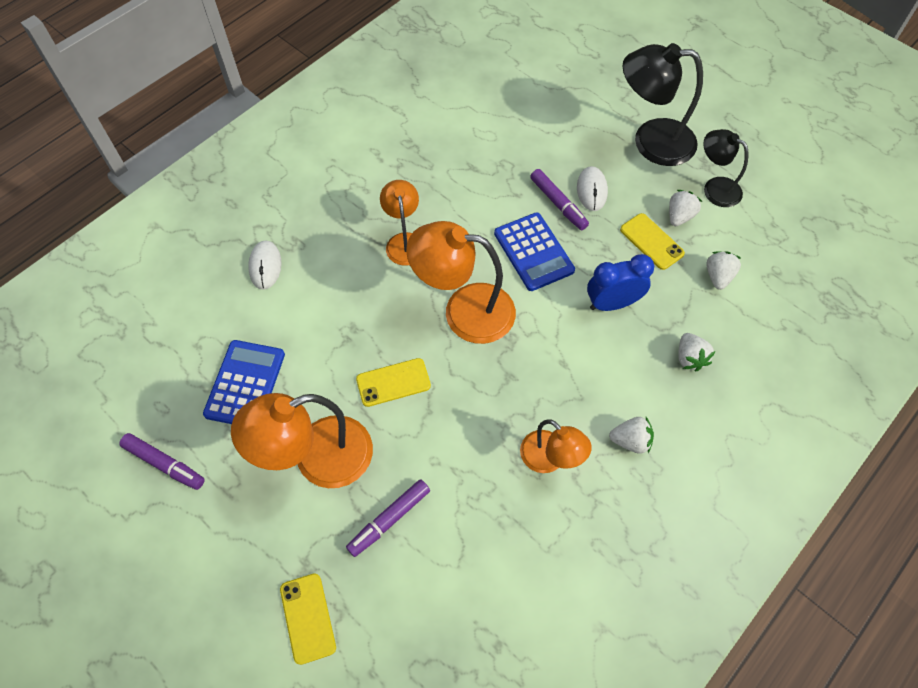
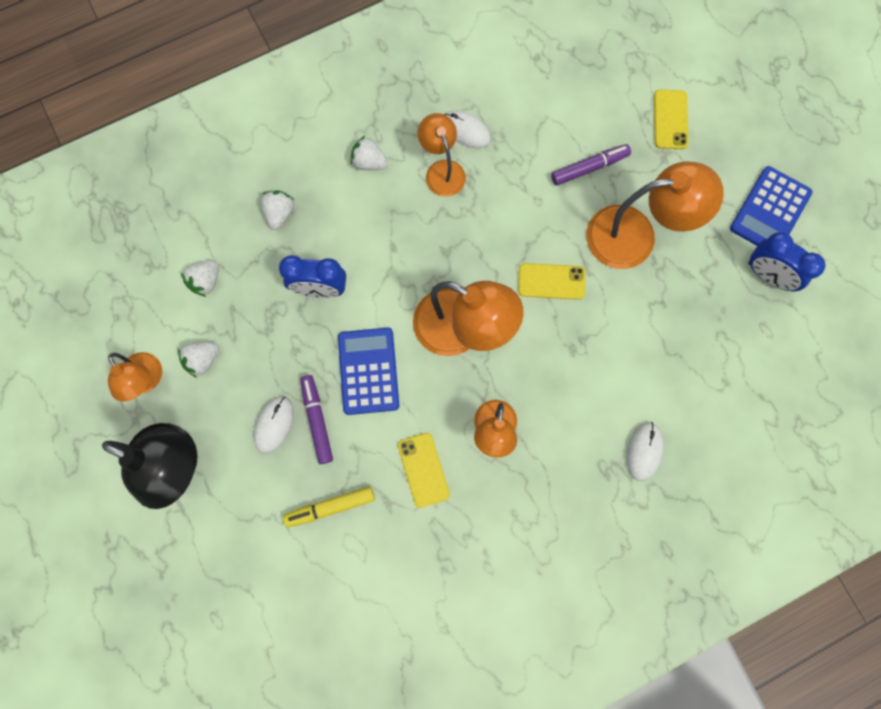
camera: 160 degrees left, 15 degrees up
purple marker [119,433,205,490] -> blue clock [748,232,825,291]
blue calculator [203,340,285,424] -> blue calculator moved to [730,166,813,246]
yellow phone [620,213,685,270] -> yellow phone moved to [398,433,450,508]
black lamp [703,129,748,207] -> orange lamp [108,352,162,401]
none -> yellow marker [283,486,375,527]
none -> white mouse [444,110,491,148]

